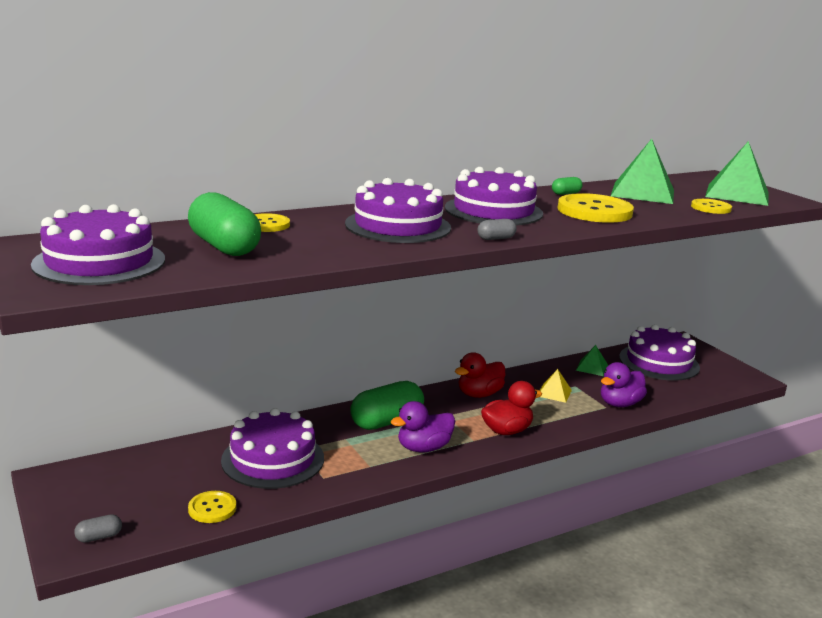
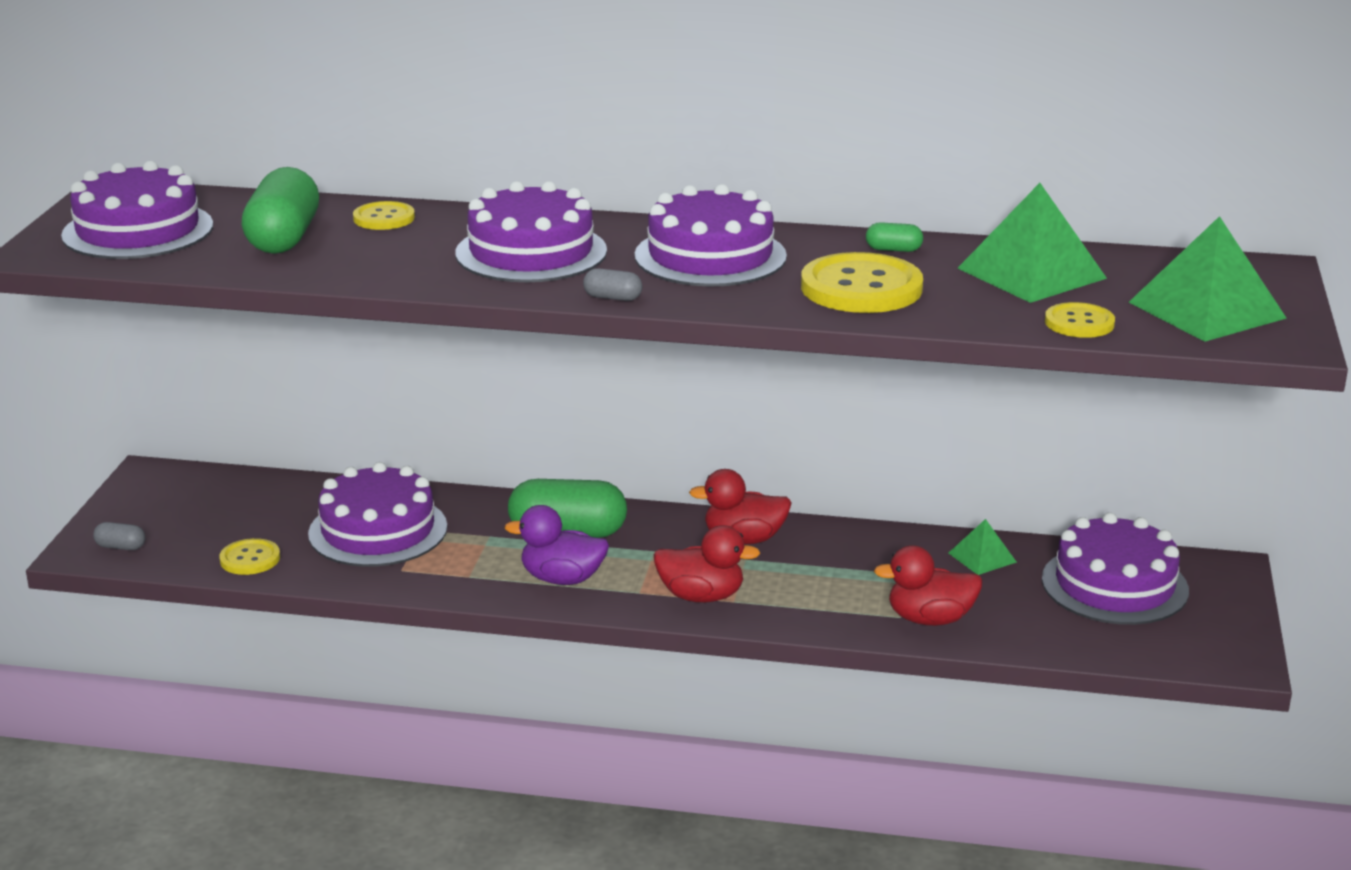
camera: 40 degrees right, 5 degrees up
yellow pyramid [540,369,572,403] -> none
purple duck [601,362,647,407] -> red duck [874,545,983,626]

